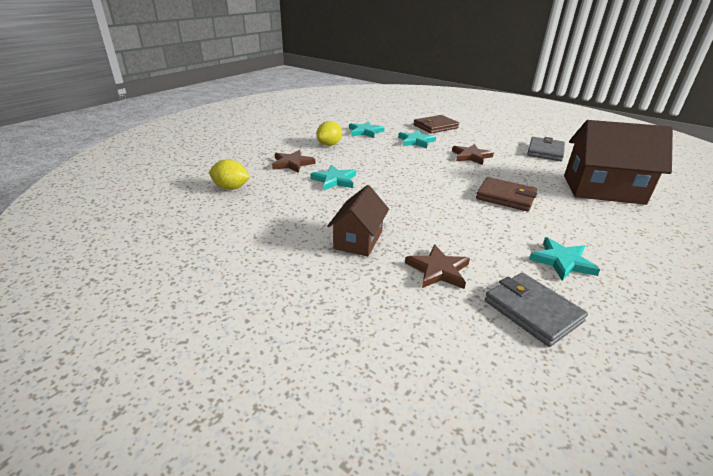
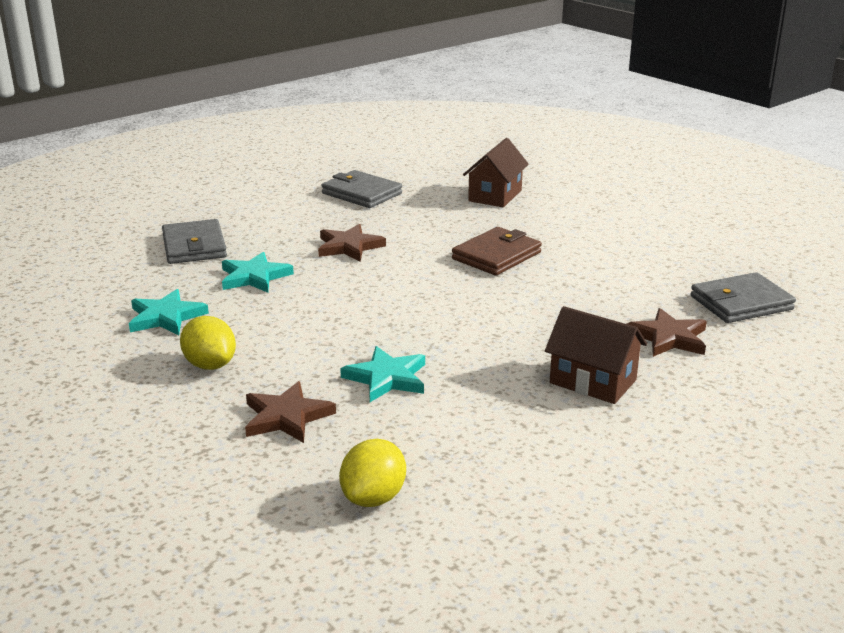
camera: 75 degrees left, 5 degrees down
brown wallet [413,115,459,134] -> grey wallet [162,219,227,264]
turquoise star [529,237,600,281] -> none
brown house [564,120,673,205] -> brown house [463,138,529,207], size x0.58

